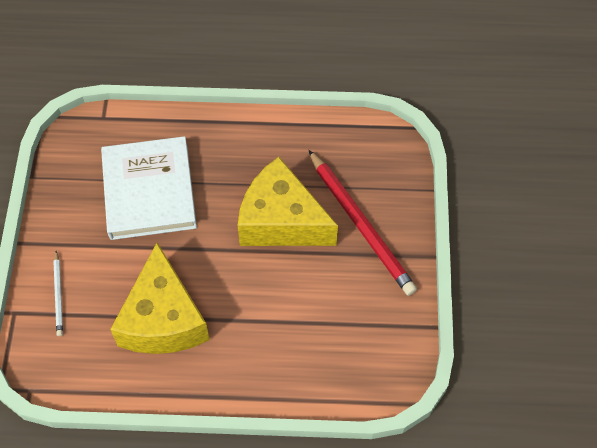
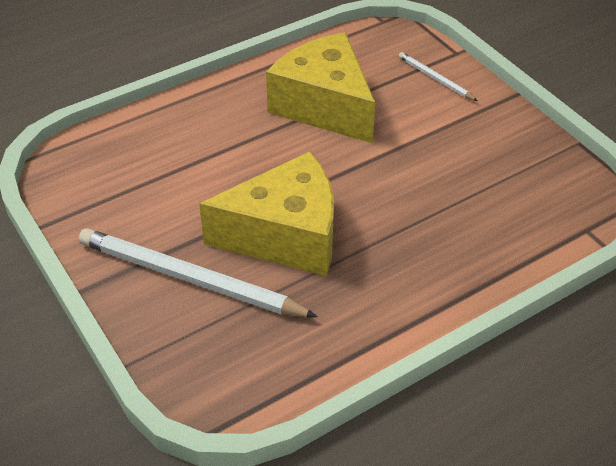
camera: 145 degrees right, 15 degrees down
white book [101,136,197,240] -> none
red pencil [309,150,417,296] -> white pencil [79,228,318,317]

